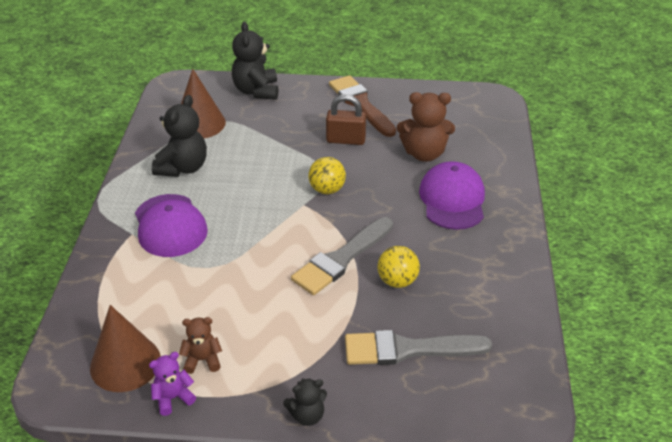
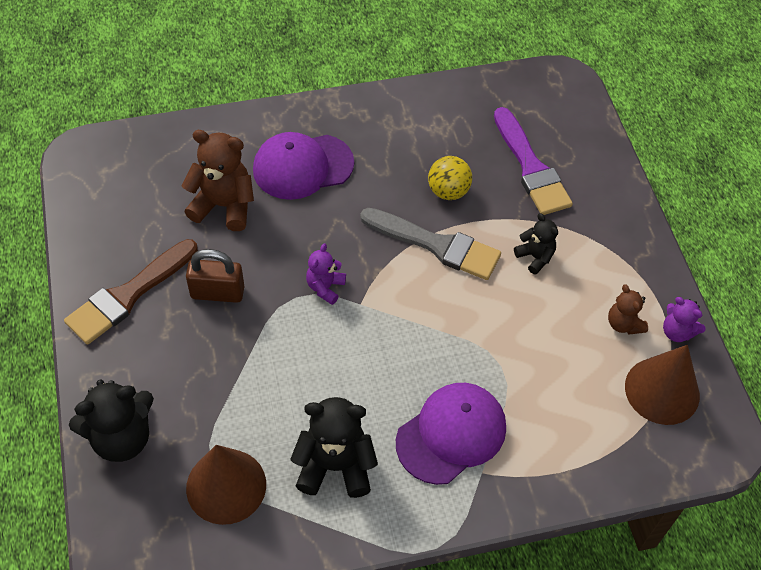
camera: 110 degrees left, 15 degrees up
black teddy bear [283,378,327,426] -> black teddy bear moved to [514,213,558,275]
yellow ball [308,157,346,194] -> purple teddy bear [306,243,346,305]
brown padlock [326,94,366,145] -> brown padlock turned 75 degrees counterclockwise [186,249,244,303]
grey brush [345,330,492,365] -> purple brush [494,107,573,215]
brown teddy bear [397,92,455,162] -> brown teddy bear turned 60 degrees counterclockwise [181,130,254,231]

